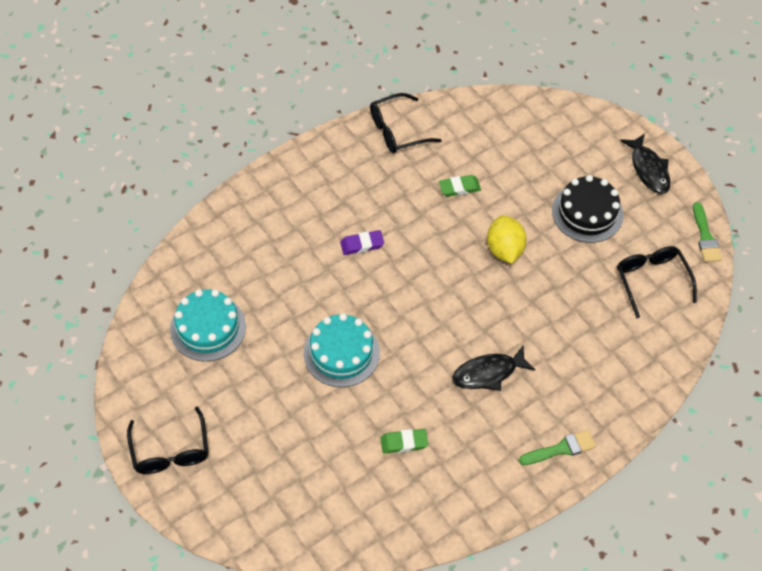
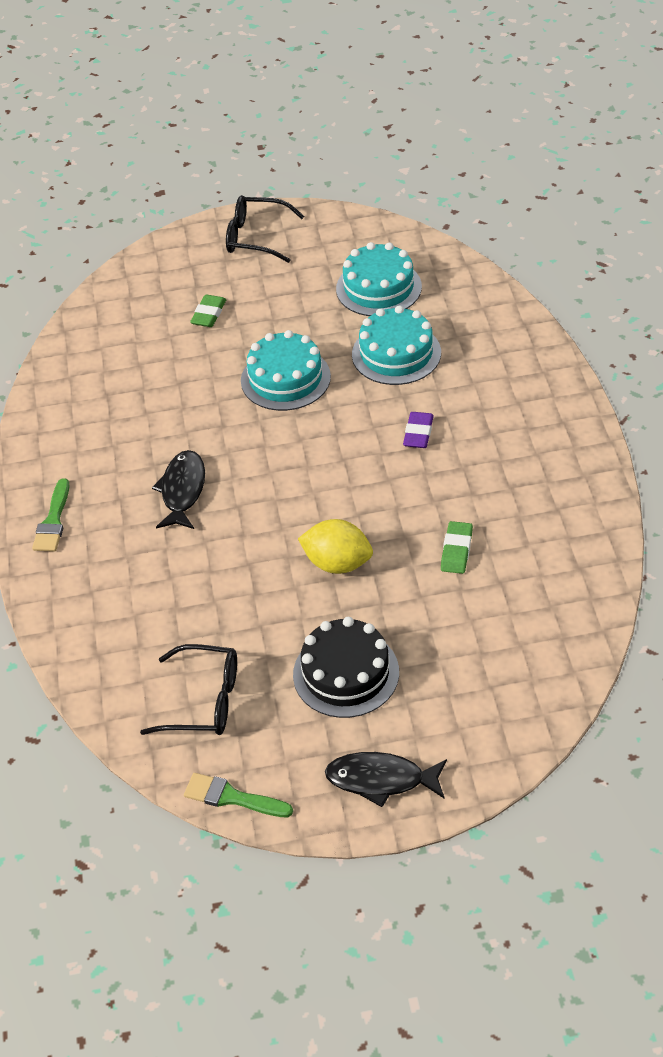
camera: 120 degrees right, 10 degrees down
black glasses [370,93,442,153] -> none
green eraser [381,429,428,454] -> green eraser moved to [190,295,226,327]
none -> turquoise cake [352,305,441,385]

